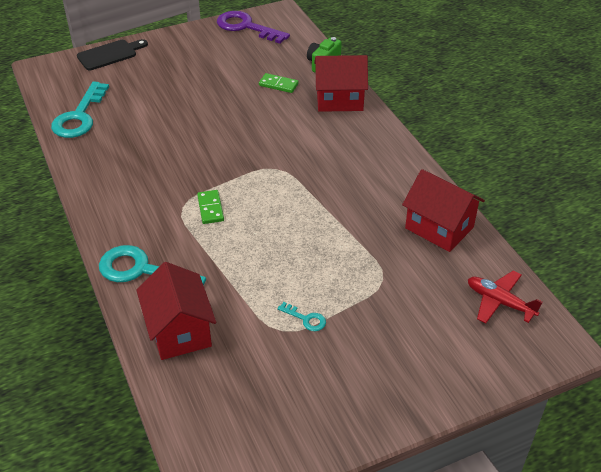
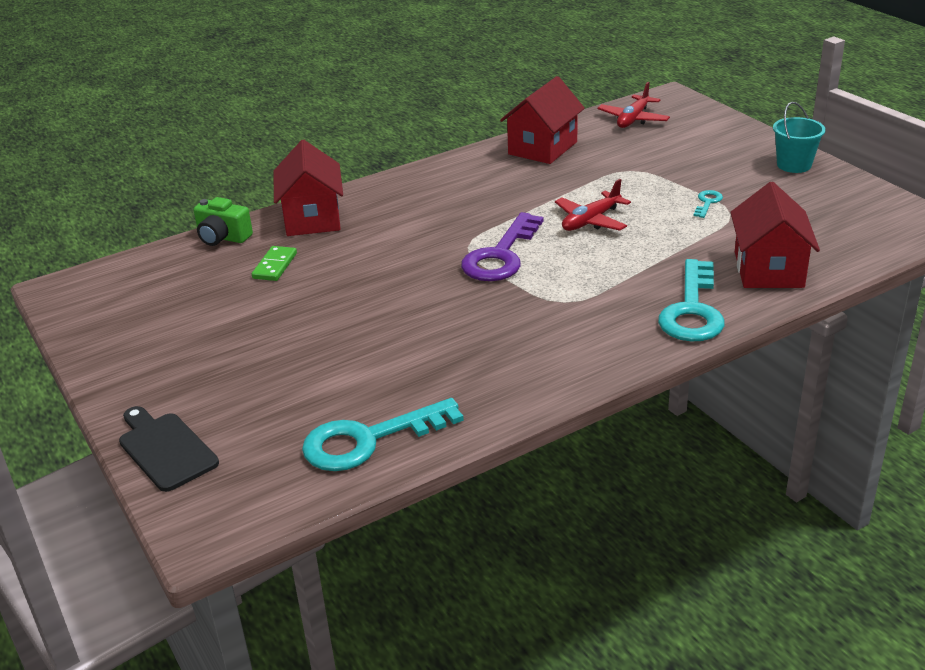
camera: 95 degrees left, 10 degrees down
turquoise key [51,81,109,138] -> turquoise key turned 150 degrees clockwise [302,398,464,471]
red house [136,262,216,360] -> red house turned 60 degrees counterclockwise [730,182,820,288]
green domino [197,190,224,224] -> none
purple key [217,11,290,44] -> purple key moved to [461,212,543,281]
none -> red plane [555,179,631,231]
none -> turquoise bucket [773,102,826,173]

